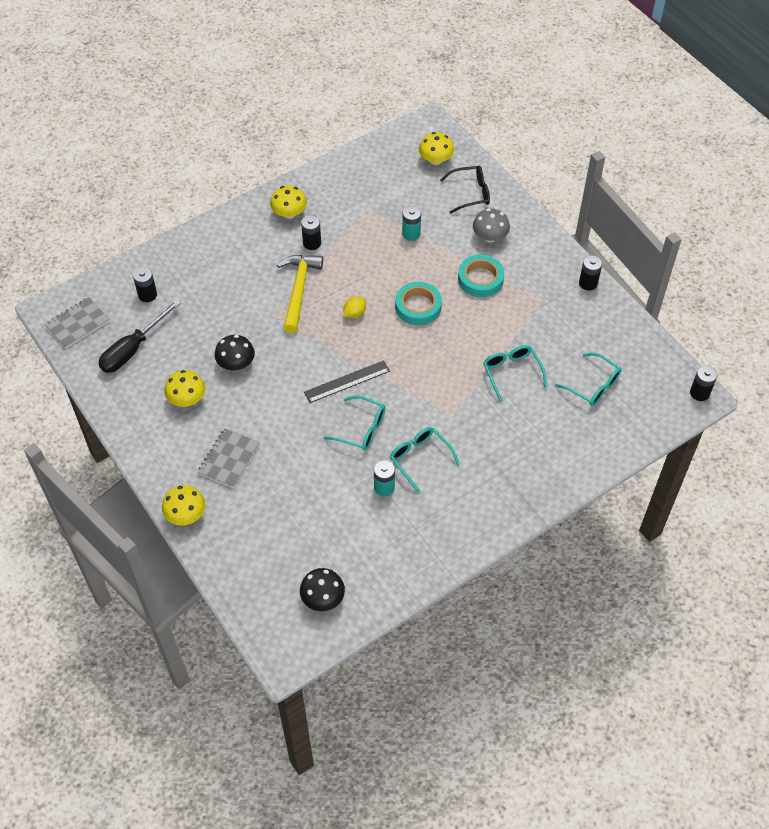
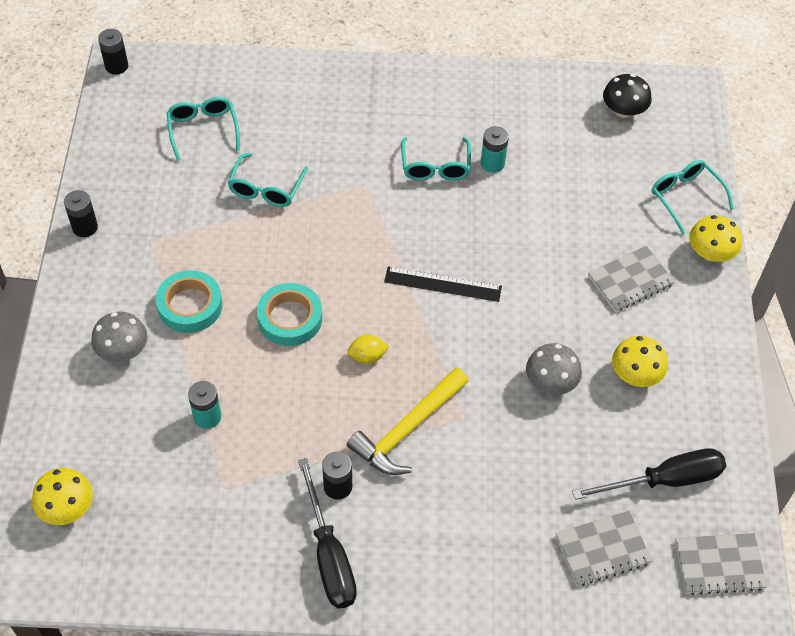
camera: 145 degrees left, 0 degrees up
black battery [133,267,157,302] -> grey notebook [555,511,652,586]
black mushroom [215,335,255,370] -> grey mushroom [526,343,582,395]
yellow mushroom [270,185,307,219] -> black screwdriver [298,458,357,608]
turquoise glasses [323,396,385,451] -> turquoise glasses moved to [651,160,734,235]
black glasses [440,166,490,213] -> none

